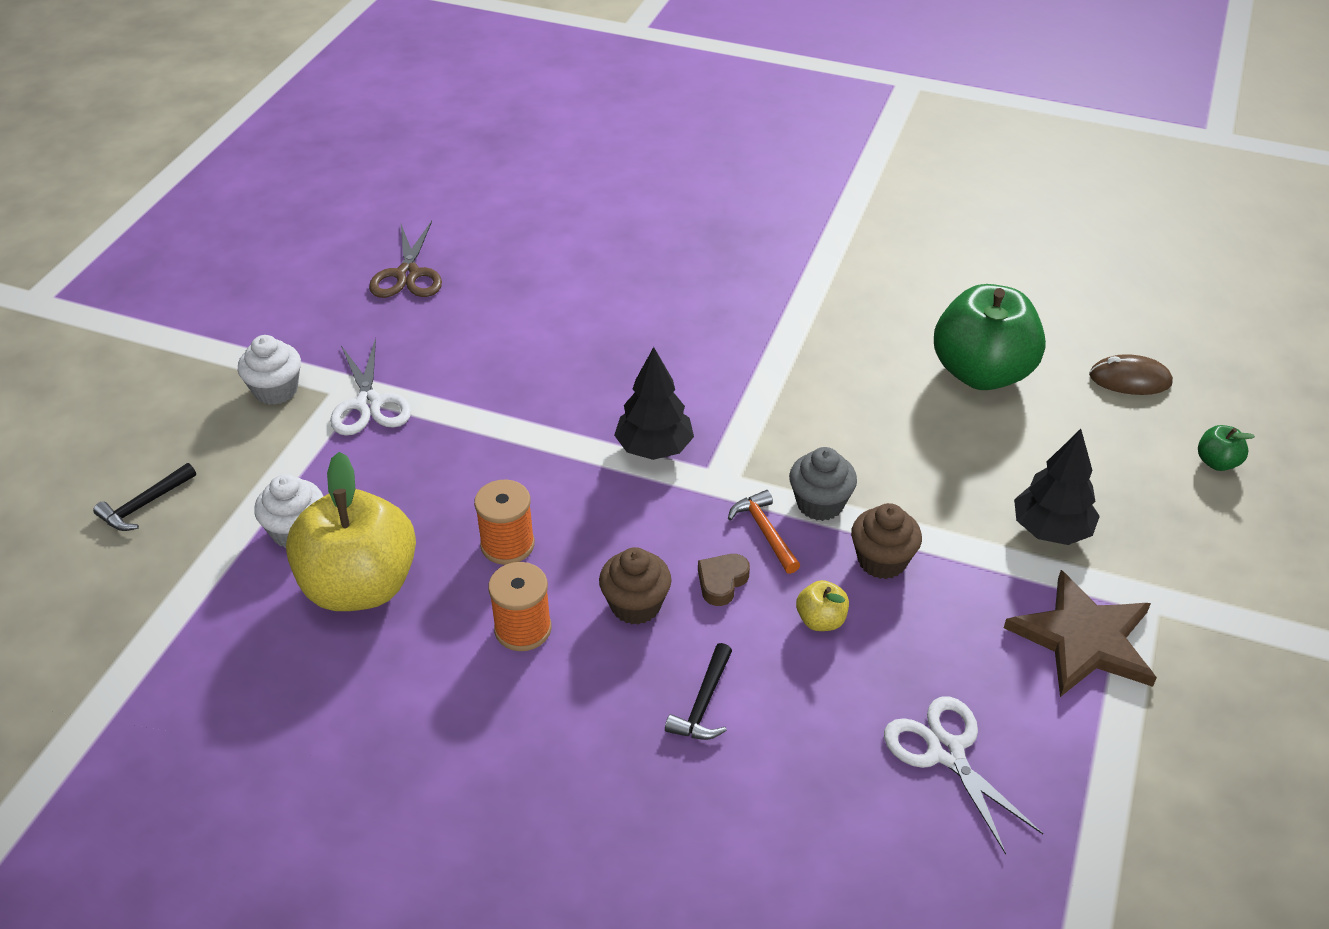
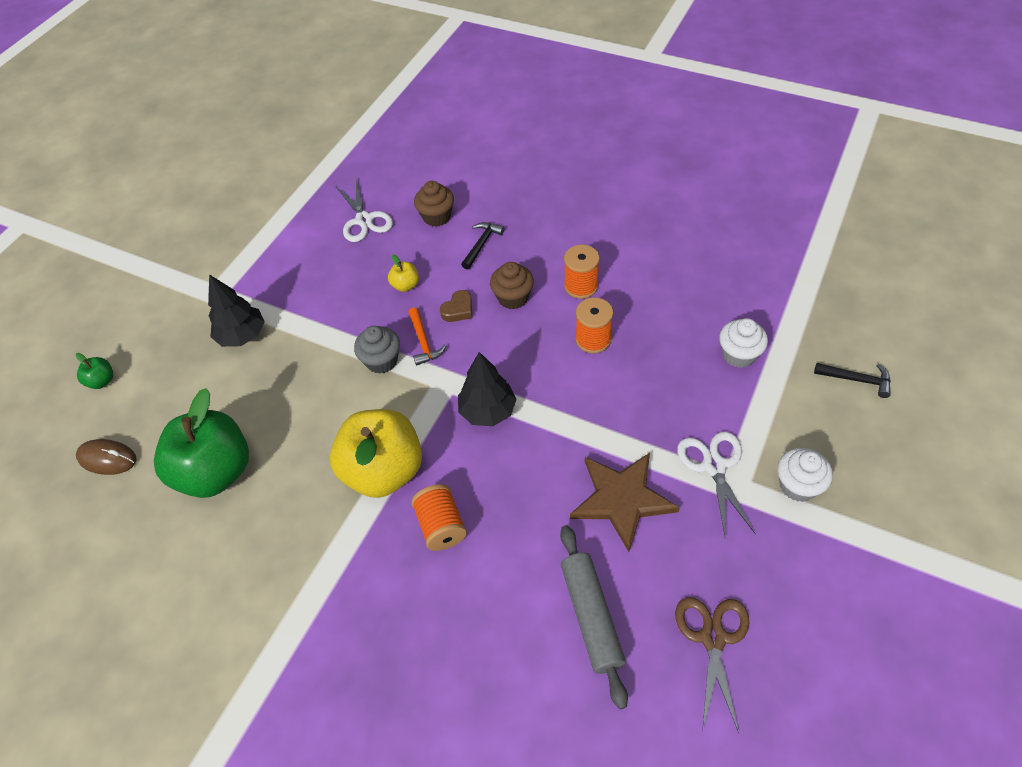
camera: 170 degrees left, 10 degrees up
black hammer [93,463,196,531] -> black hammer turned 60 degrees clockwise [814,363,891,398]
yellow apple [286,452,416,611] -> yellow apple moved to [330,409,422,498]
brown cupcake [851,503,922,579] -> brown cupcake moved to [414,181,454,227]
brown star [1004,570,1157,697] -> brown star moved to [570,453,680,552]
none -> orange spool [411,484,467,551]
none -> grey rolling pin [560,525,628,709]

